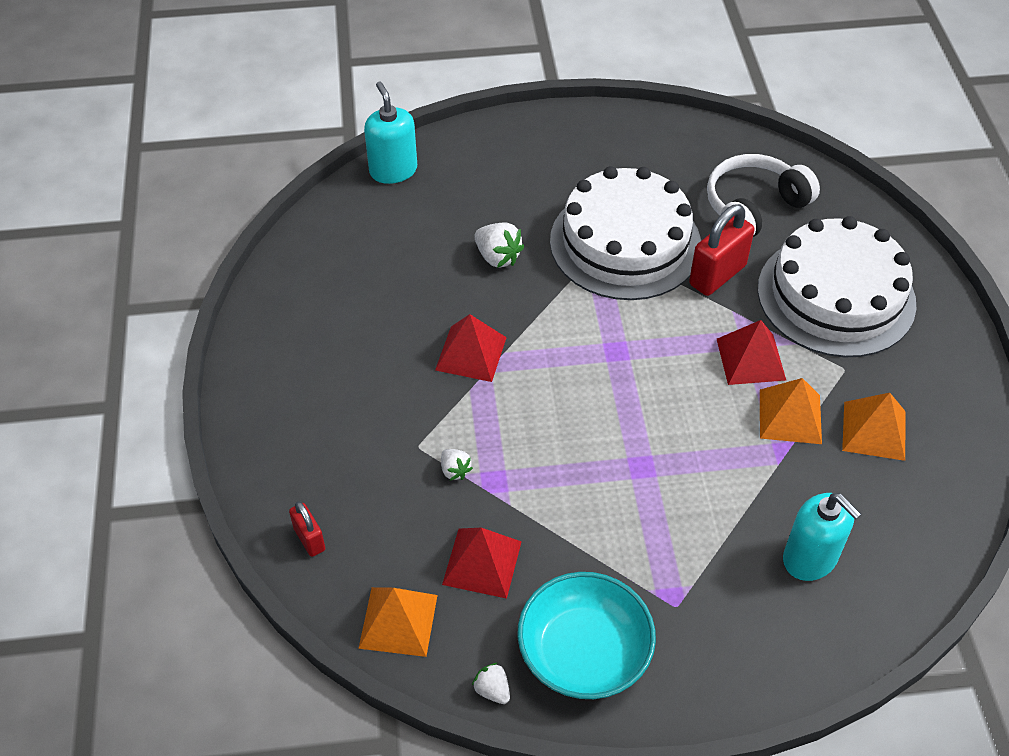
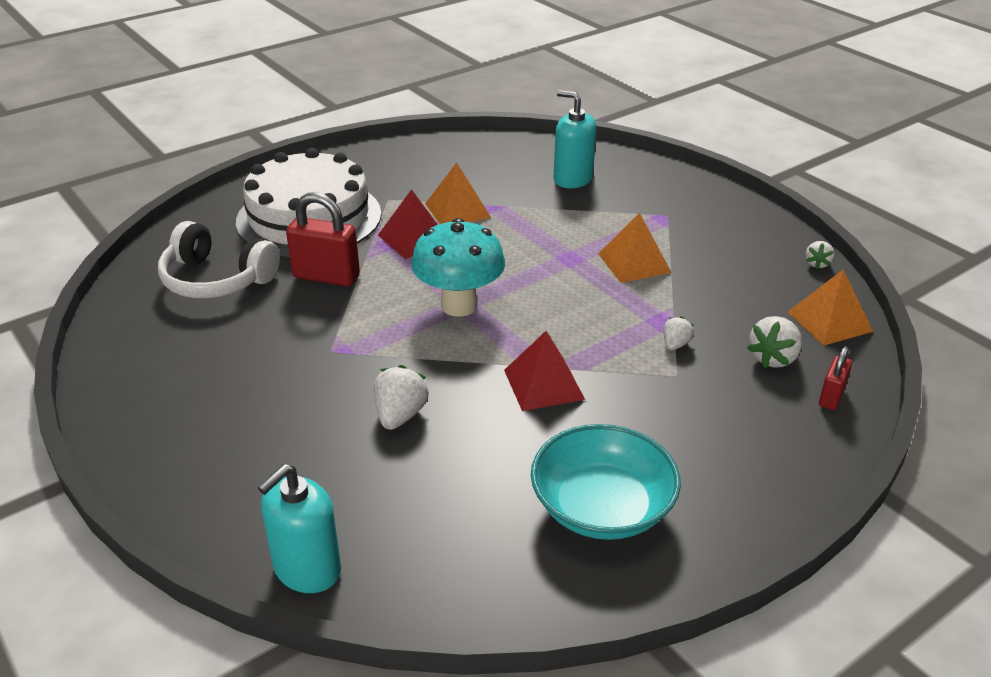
camera: 120 degrees left, 15 degrees down
red pyramid [442,528,522,599] -> none
turquoise bowl [517,572,656,699] -> turquoise bowl moved to [531,424,681,540]
white cake [550,166,701,300] -> none
turquoise soap dispenser [783,493,861,581] -> turquoise soap dispenser turned 75 degrees counterclockwise [554,90,596,189]
orange pyramid [842,393,905,461] -> orange pyramid moved to [598,213,672,283]
none -> turquoise mushroom [411,218,505,317]
none -> white strawberry [747,316,802,368]

